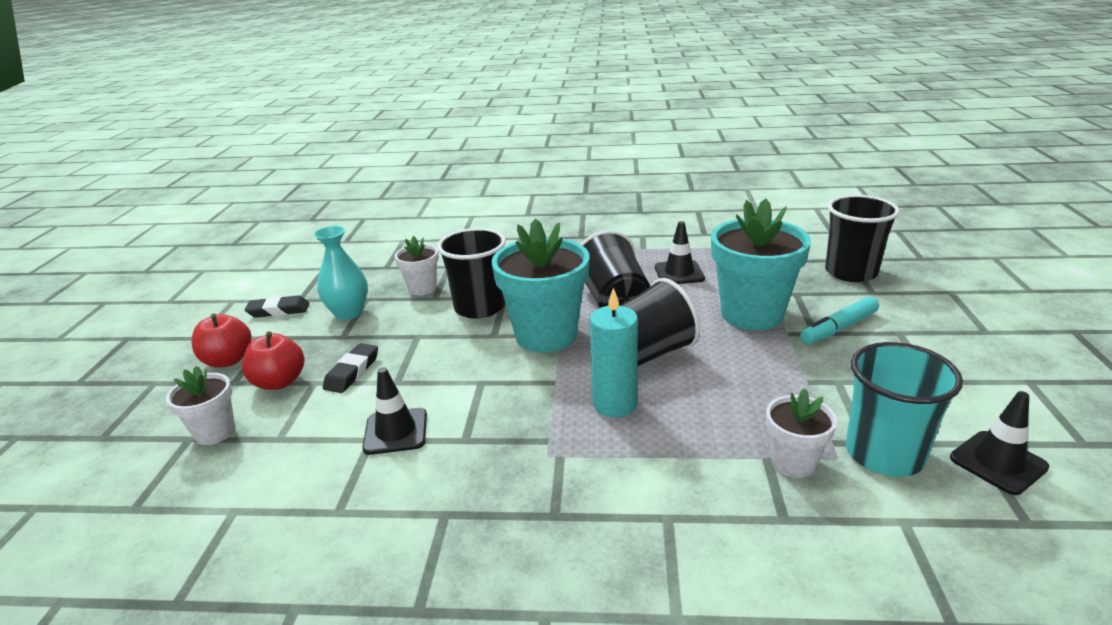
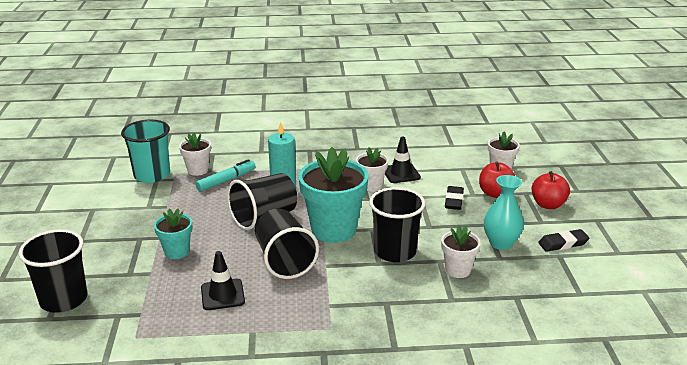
camera: 170 degrees right, 0 degrees up
turquoise flower pot [711,199,811,330] -> turquoise flower pot [154,208,192,259], size x0.52
turquoise marker [800,297,879,344] -> turquoise marker moved to [195,159,255,191]
black traffic cone [950,391,1049,495] -> none
none -> white flower pot [356,147,389,192]

